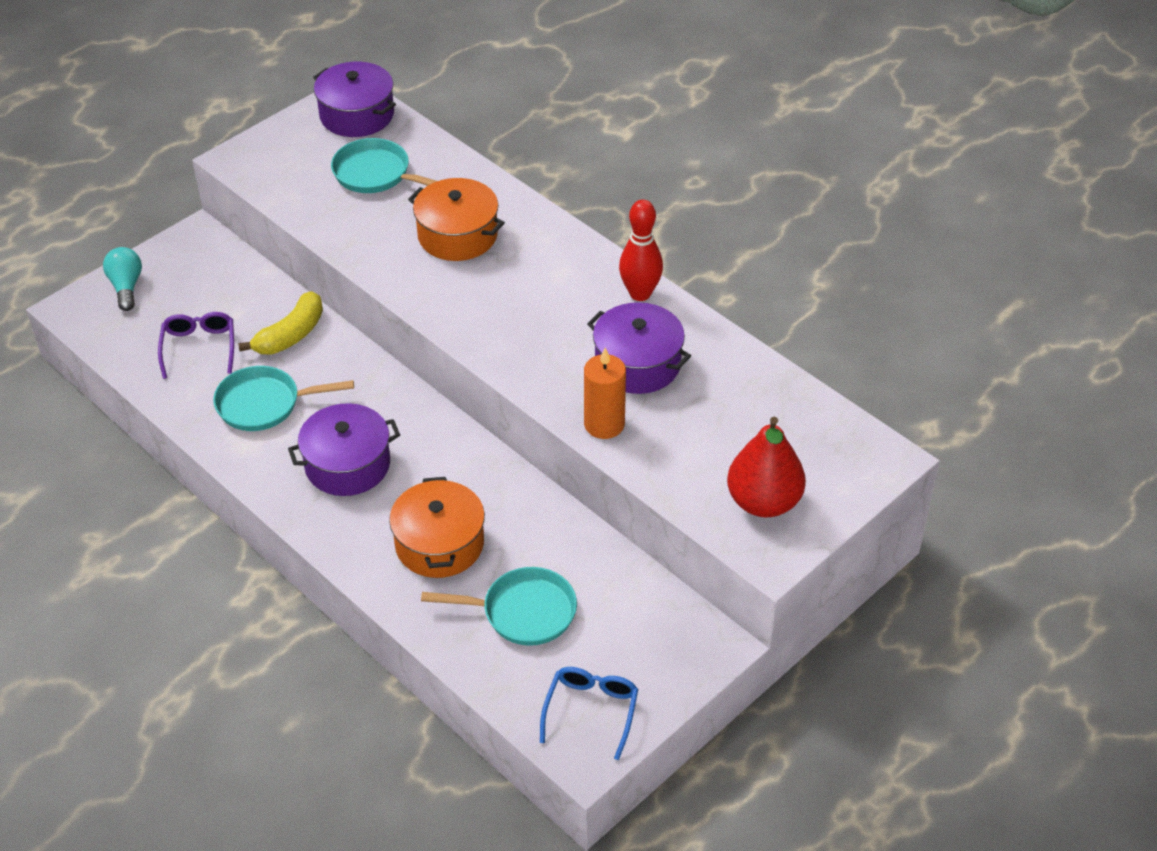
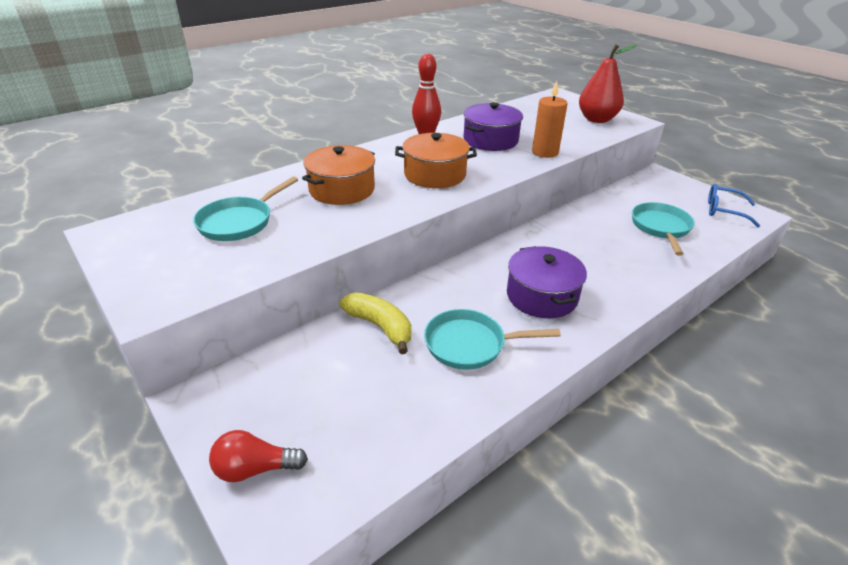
camera: 85 degrees left, 10 degrees down
turquoise light bulb [103,247,142,311] -> red light bulb [209,430,308,482]
purple glasses [158,312,234,379] -> none
turquoise pan [213,366,354,431] -> turquoise pan turned 90 degrees clockwise [424,309,561,370]
purple pot [313,62,396,137] -> none
orange pot [389,477,485,578] -> orange pot moved to [395,133,477,188]

